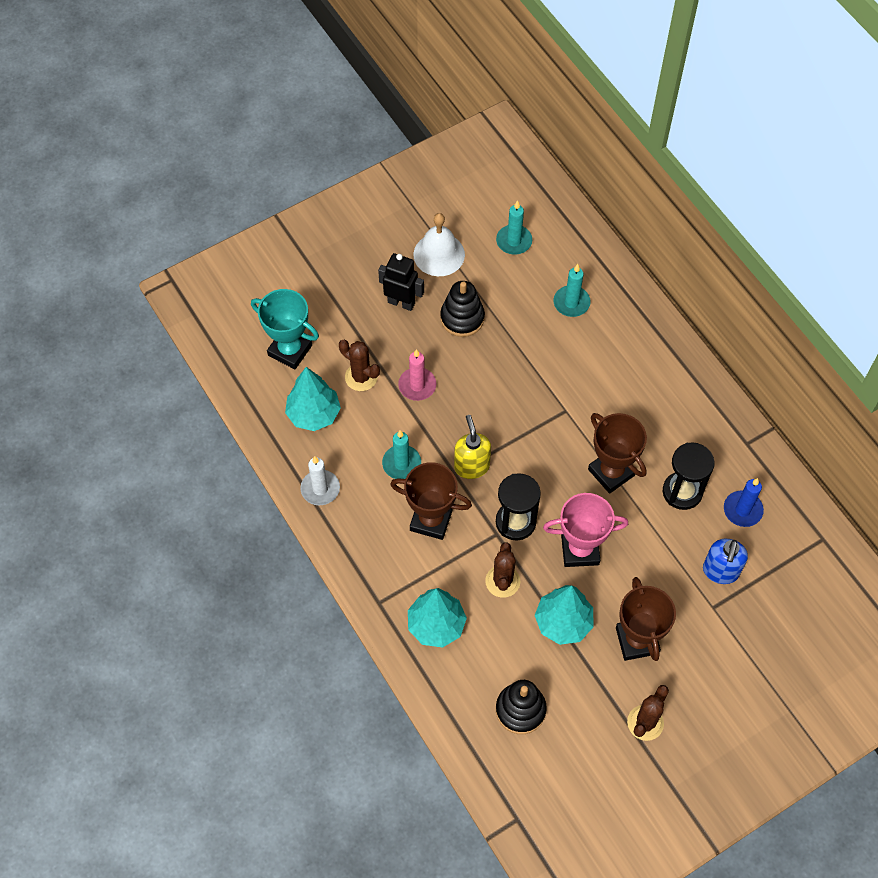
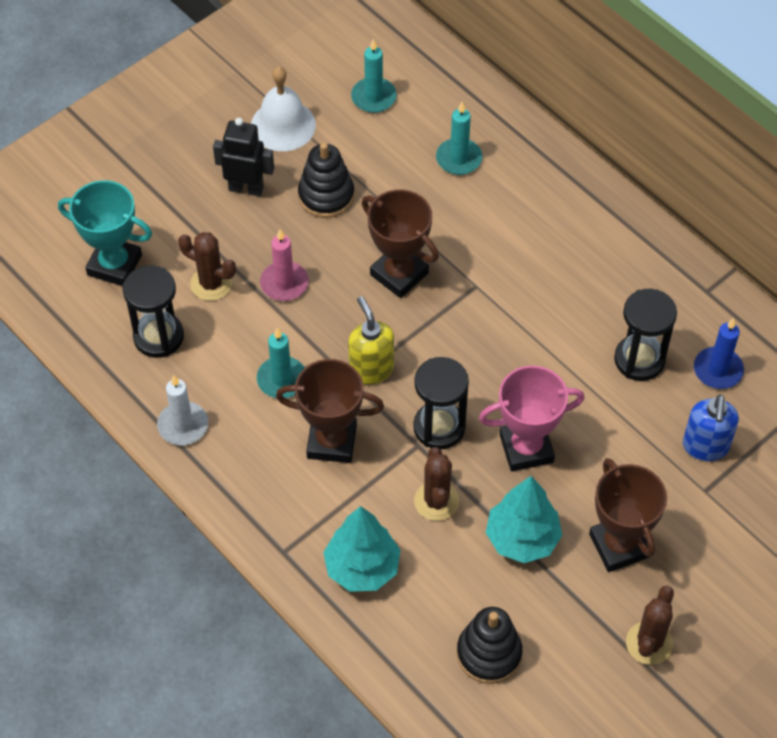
camera: 10 degrees left, 5 degrees down
turquoise tree [285,367,341,431] -> black hourglass [123,265,184,358]
brown trophy [588,413,647,494] -> brown trophy moved to [362,189,439,298]

